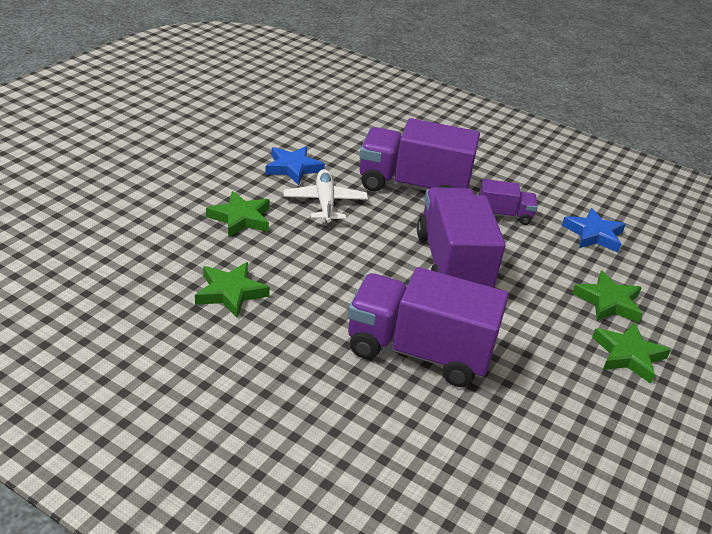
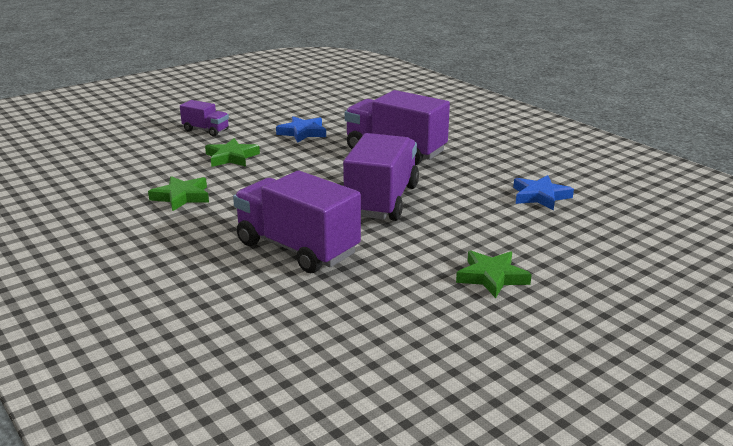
camera: 25 degrees right, 10 degrees down
white plane [284,169,368,223] -> none
purple truck [479,179,538,225] -> purple truck moved to [180,100,229,136]
green star [572,271,643,323] -> none

